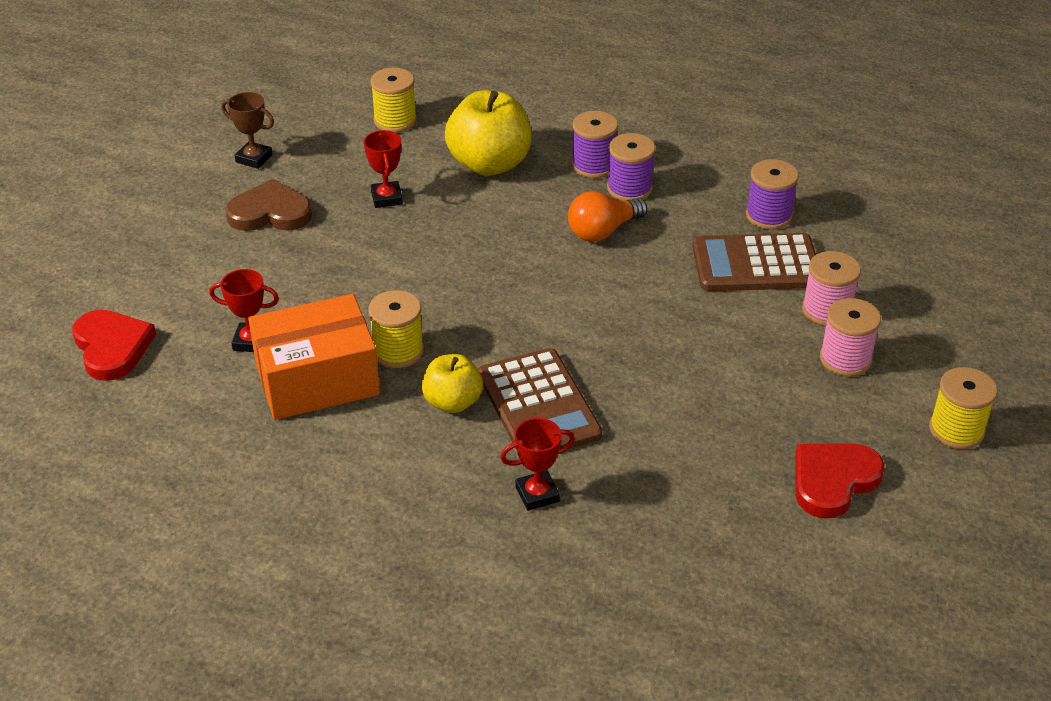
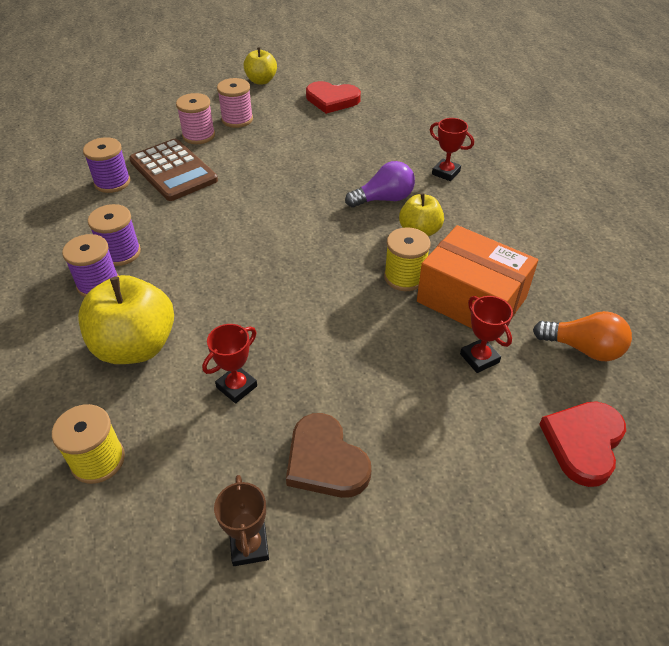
camera: 125 degrees left, 5 degrees up
brown calculator [478,348,602,450] -> purple light bulb [345,161,415,208]
orange light bulb [568,191,647,242] -> orange light bulb moved to [533,311,632,361]
yellow spool [929,367,997,449] -> yellow apple [243,47,277,84]

